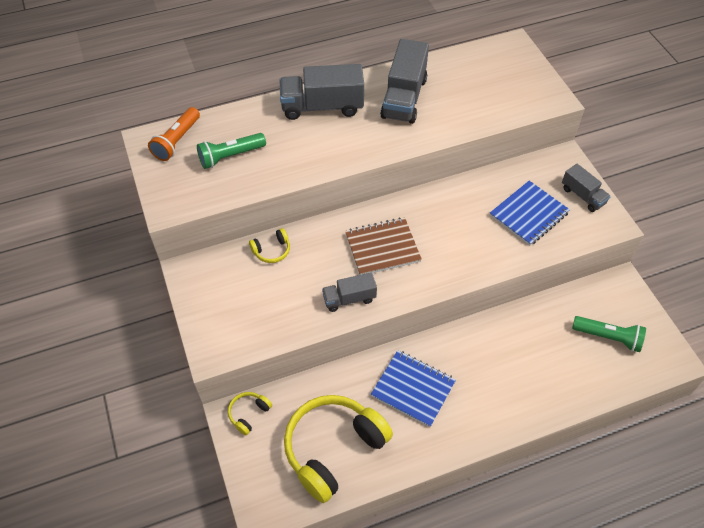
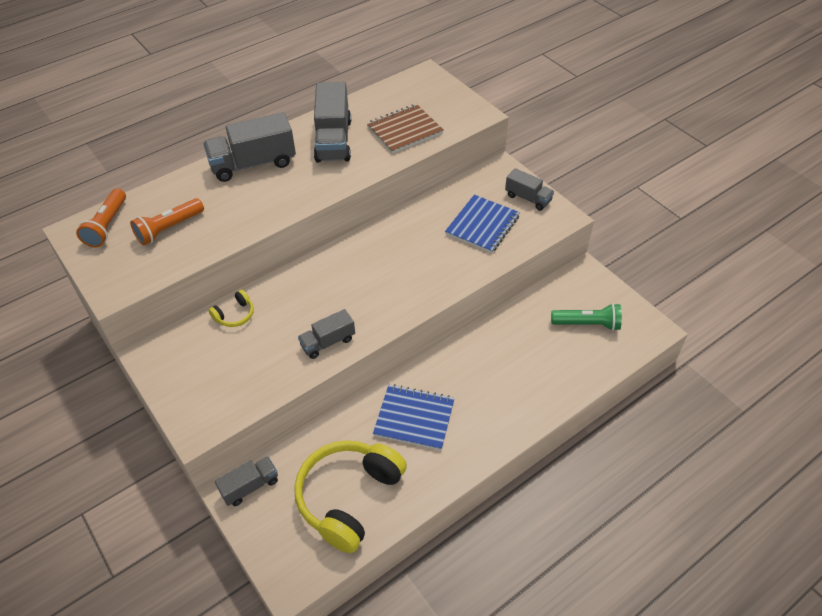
camera: 15 degrees left, 5 degrees down
green flashlight [197,133,266,169] -> orange flashlight [130,198,204,245]
yellow headphones [228,392,272,435] -> grey truck [215,456,278,506]
brown notebook [345,217,422,275] -> brown notebook moved to [367,104,444,154]

